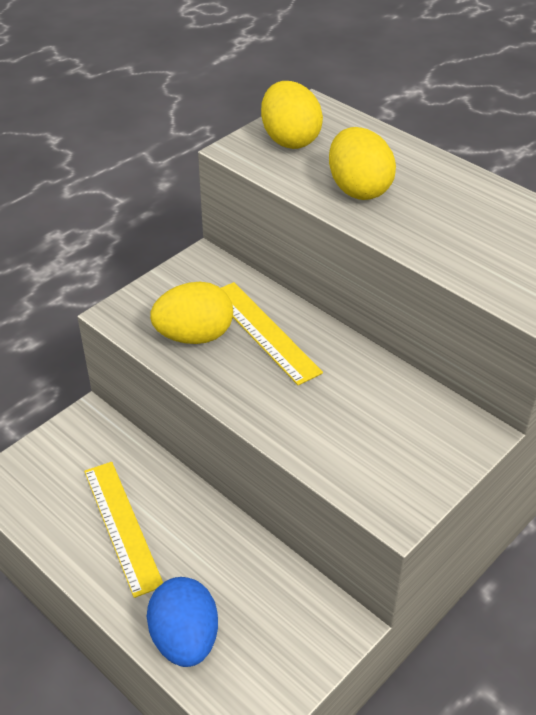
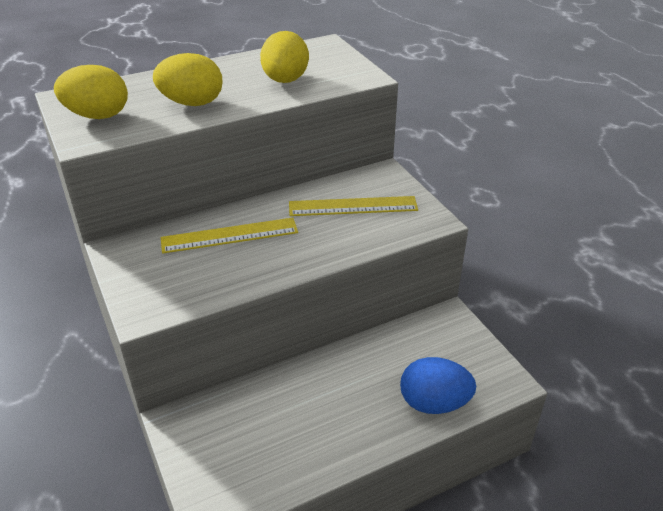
camera: 70 degrees left, 5 degrees down
yellow ruler [84,462,163,598] -> yellow ruler moved to [289,196,418,216]
yellow egg [150,282,233,344] -> yellow egg moved to [260,31,309,83]

